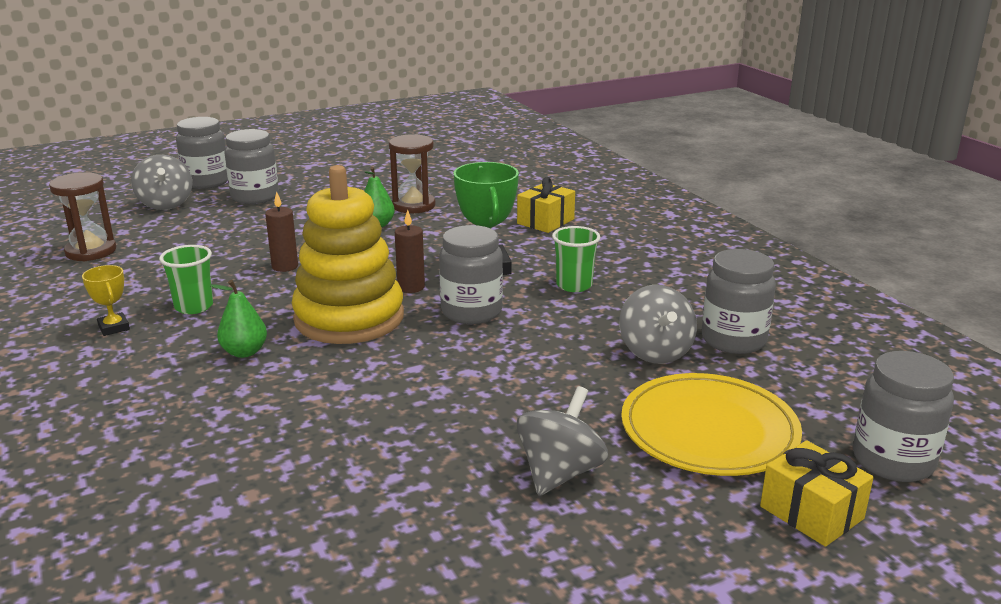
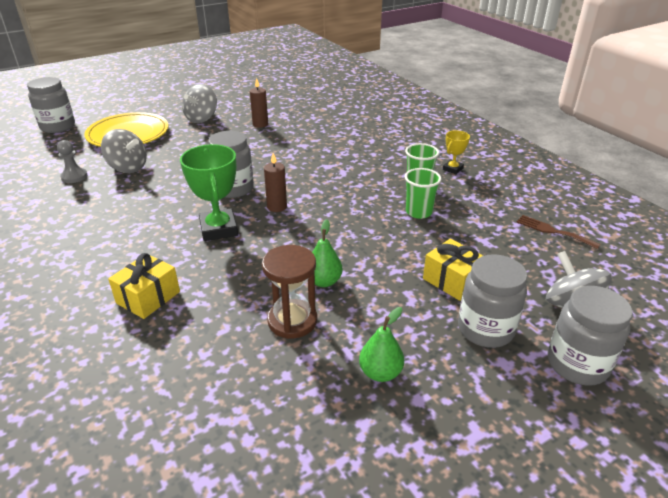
camera: 175 degrees right, 10 degrees up
brown hourglass [49,172,116,261] -> brown fork [516,215,601,249]
yellow trophy [82,265,130,336] -> yellow trophy turned 75 degrees clockwise [443,130,470,174]
green pear [210,280,267,358] -> green pear moved to [359,307,404,382]
brown candle [265,192,298,272] -> brown candle moved to [250,78,268,128]
yellow stacking toy [292,165,404,344] -> none
green cup [552,226,600,292] -> green cup moved to [405,168,441,219]
grey spinning top [619,285,697,364] -> grey spinning top turned 135 degrees clockwise [101,129,147,173]
grey jar [702,249,776,354] -> grey pawn [57,140,87,183]
yellow gift [760,440,874,547] -> yellow gift moved to [423,238,483,301]

